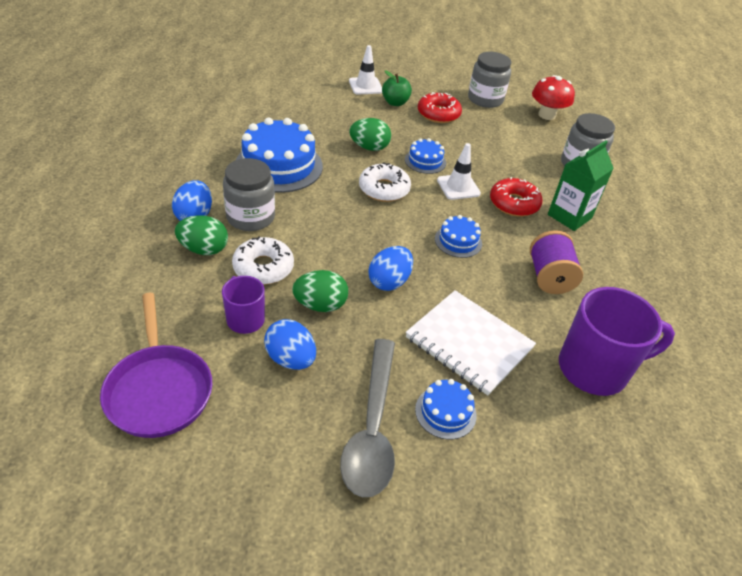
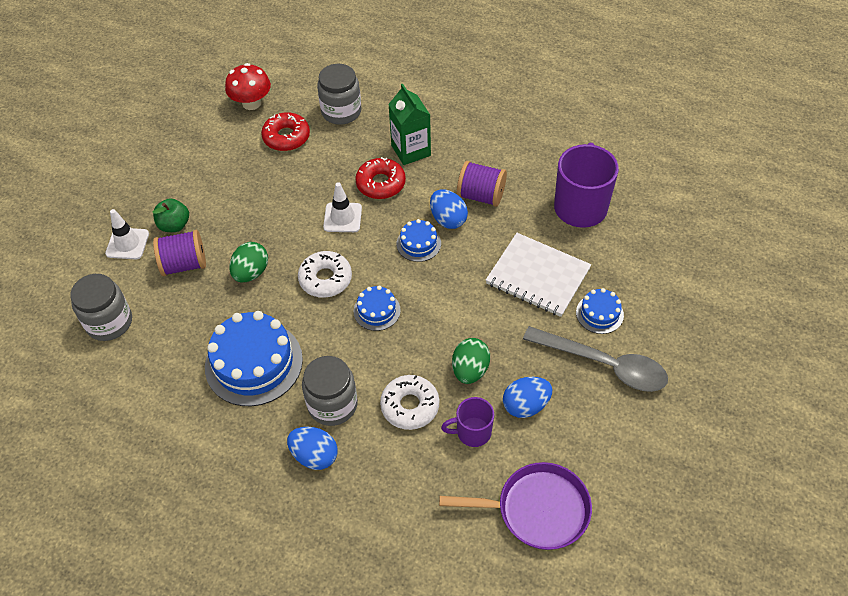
camera: 65 degrees left, 10 degrees up
green egg [175,215,228,255] -> none
blue egg [368,246,413,291] -> blue egg moved to [430,189,468,229]
blue cake [405,138,446,174] -> blue cake moved to [354,285,401,331]
white notebook [406,290,536,396] -> white notebook turned 60 degrees clockwise [486,233,591,317]
red donut [418,92,462,123] -> red donut moved to [261,112,310,151]
grey jar [468,52,511,108] -> grey jar moved to [70,274,132,341]
none -> purple spool [153,230,206,276]

